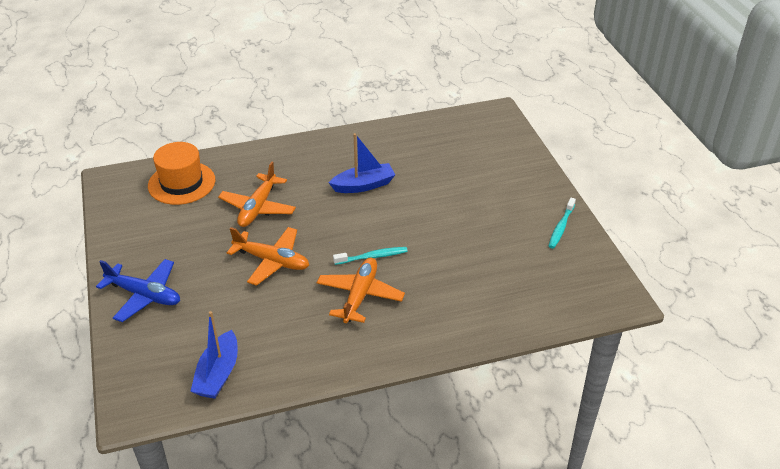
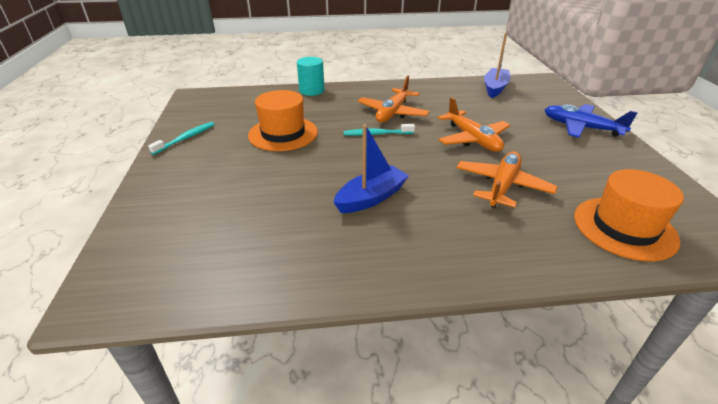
camera: 170 degrees left, 5 degrees down
orange plane [227,227,309,286] -> orange plane turned 150 degrees counterclockwise [438,97,510,152]
blue boat [329,133,395,193] -> blue boat turned 150 degrees clockwise [333,124,409,213]
none -> orange hat [248,90,318,151]
none -> turquoise cylinder [297,57,325,96]

